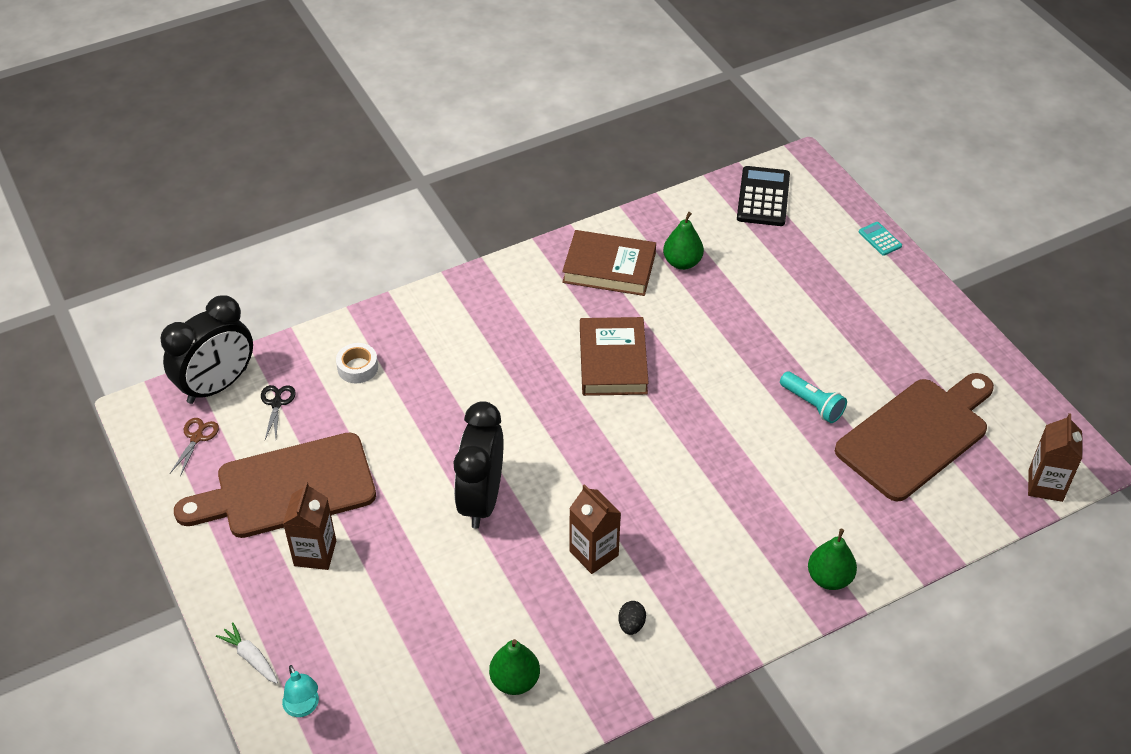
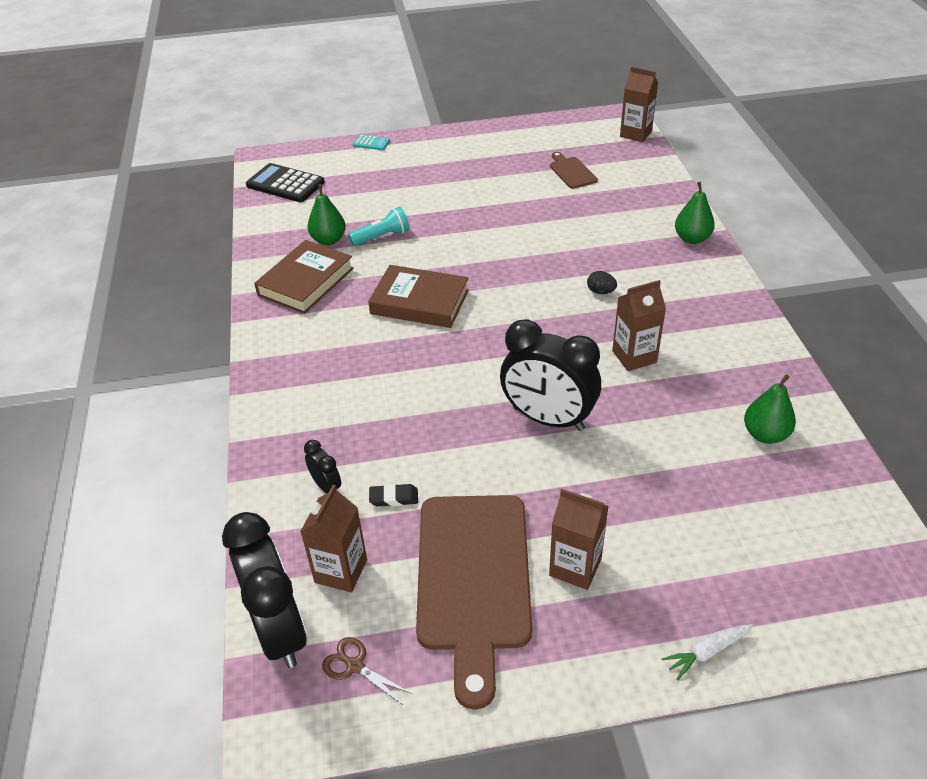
camera: 70 degrees left, 5 degrees down
black scissors [261,385,296,439] -> brown carton [300,485,367,592]
turquoise lamp [282,665,319,717] -> none
white tape [336,343,378,383] -> black clock [304,440,341,493]
black egg [618,601,646,635] -> black egg moved to [587,271,617,294]
turquoise flashlight [780,372,847,423] -> turquoise flashlight moved to [348,206,410,246]
brown cutting board [835,373,994,501] -> brown cutting board [550,152,598,189], size x0.45
turquoise calculator [859,222,902,256] -> turquoise calculator turned 150 degrees counterclockwise [353,134,390,150]
none -> black eraser [369,484,418,507]

